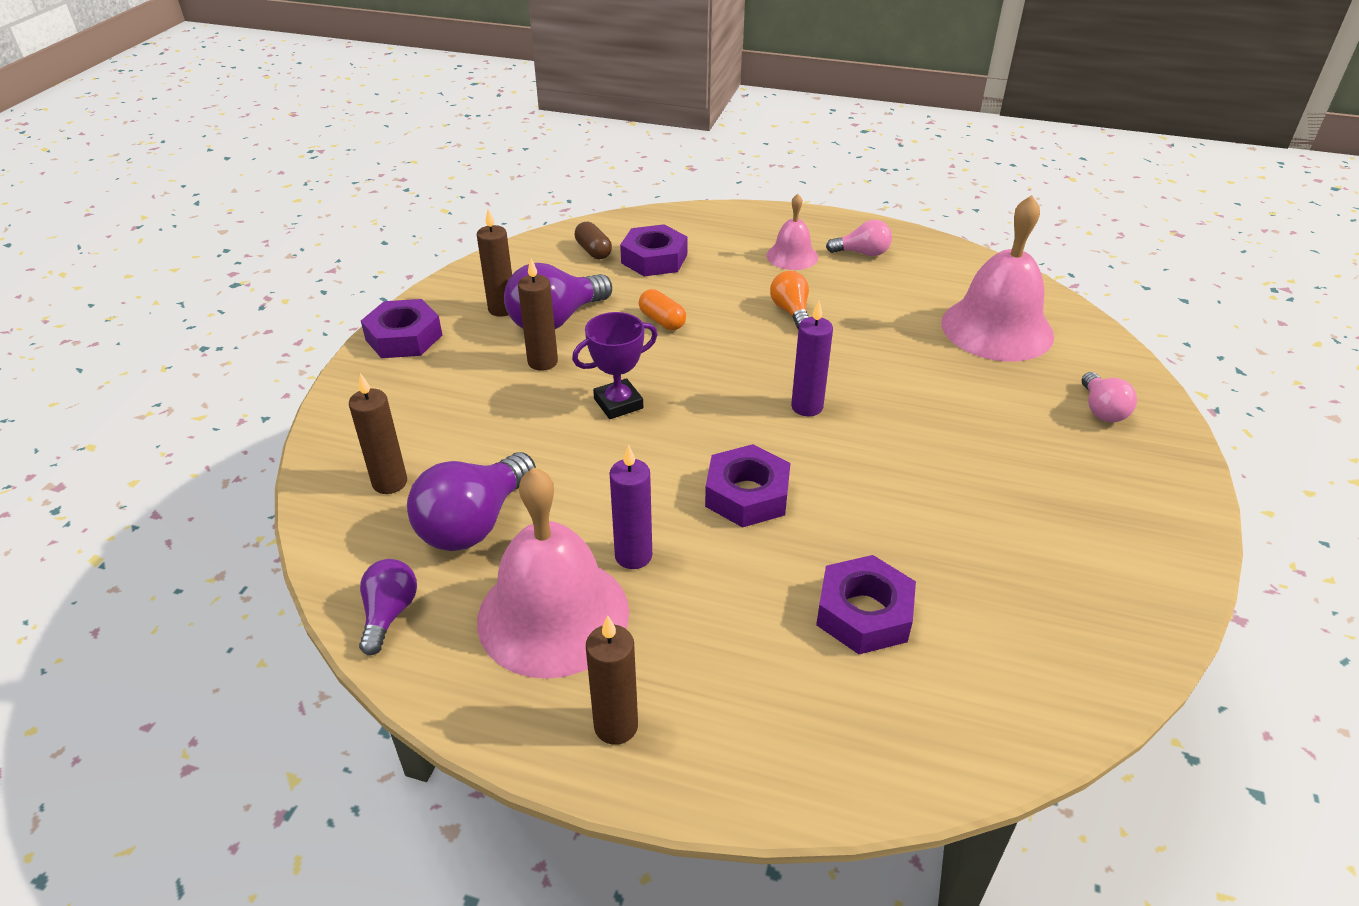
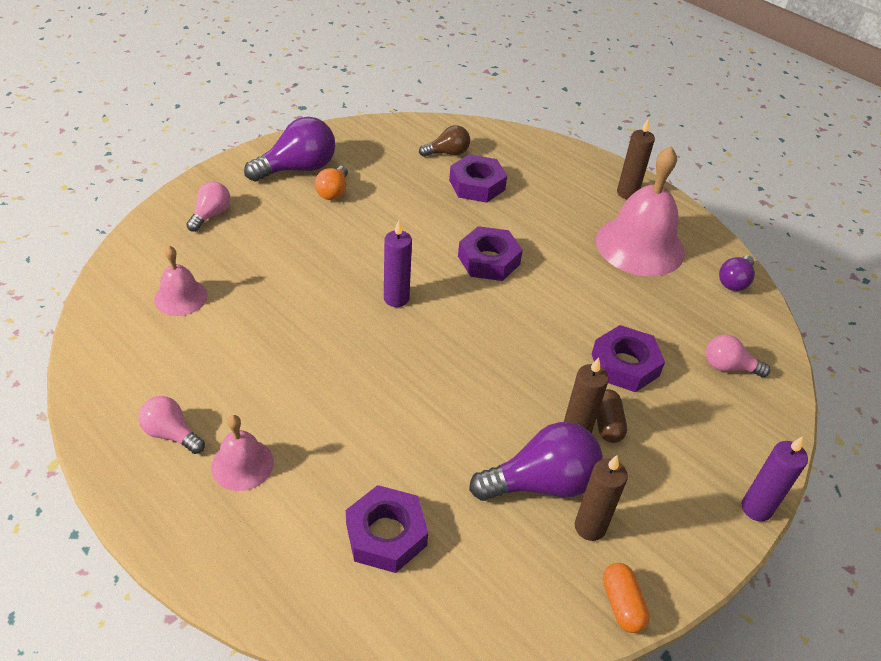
camera: 155 degrees left, 5 degrees up
brown candle [349,373,407,494] -> pink light bulb [706,334,771,377]
purple nut [361,299,442,358] -> purple nut moved to [592,325,665,392]
purple light bulb [407,452,536,551] -> purple light bulb moved to [244,117,335,182]
purple trophy [572,312,658,419] -> none
brown capsule [575,222,612,259] -> brown capsule moved to [597,389,627,443]
purple candle [610,444,652,569] -> purple candle moved to [741,436,808,522]
orange capsule [639,289,686,330] -> orange capsule moved to [603,563,650,633]
orange light bulb [770,271,809,329] -> orange light bulb moved to [315,166,348,200]
pink bell [942,195,1054,362] -> pink bell [154,246,208,316], size x0.52
none -> brown light bulb [419,125,470,157]

